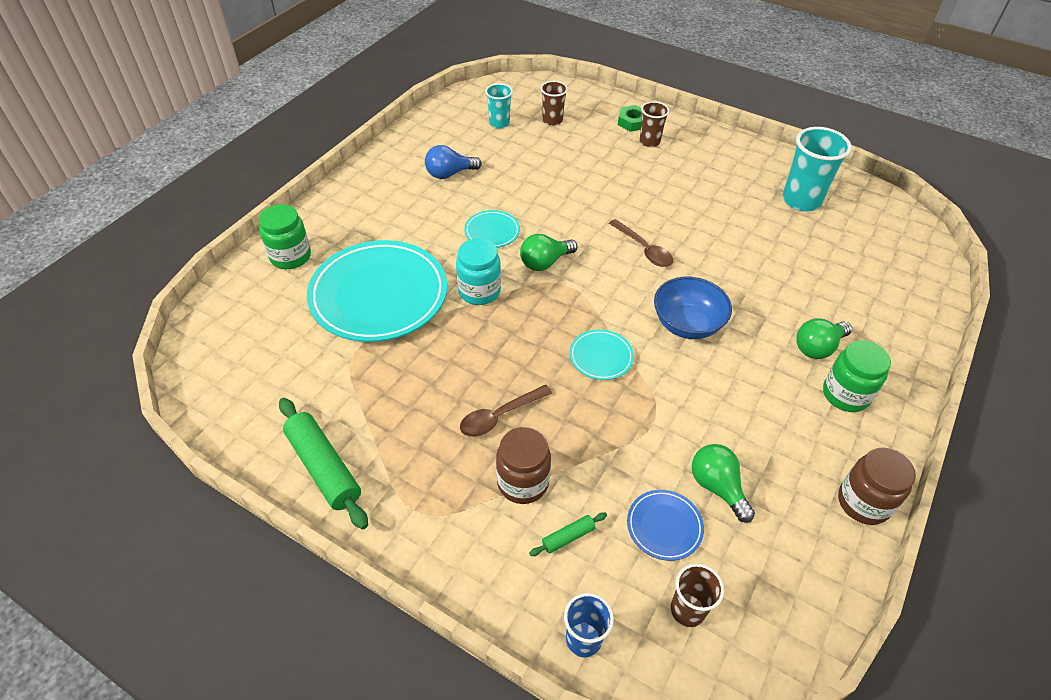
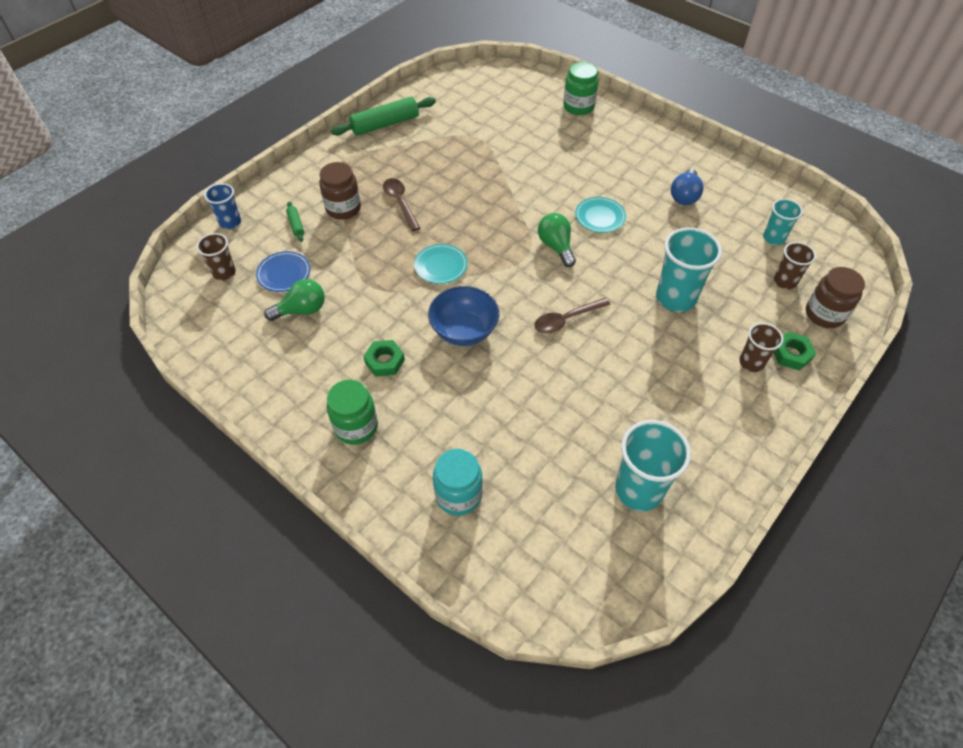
camera: 100 degrees right, 5 degrees up
turquoise plate [307,240,447,342] -> none
blue light bulb [425,145,482,179] -> blue light bulb turned 150 degrees counterclockwise [671,169,704,205]
turquoise jar [456,238,501,305] -> turquoise jar moved to [433,449,483,515]
green light bulb [796,318,852,359] -> none
brown jar [838,448,916,525] -> brown jar moved to [806,267,865,328]
none -> green nut [363,340,405,377]
none -> turquoise cup [656,227,722,312]

